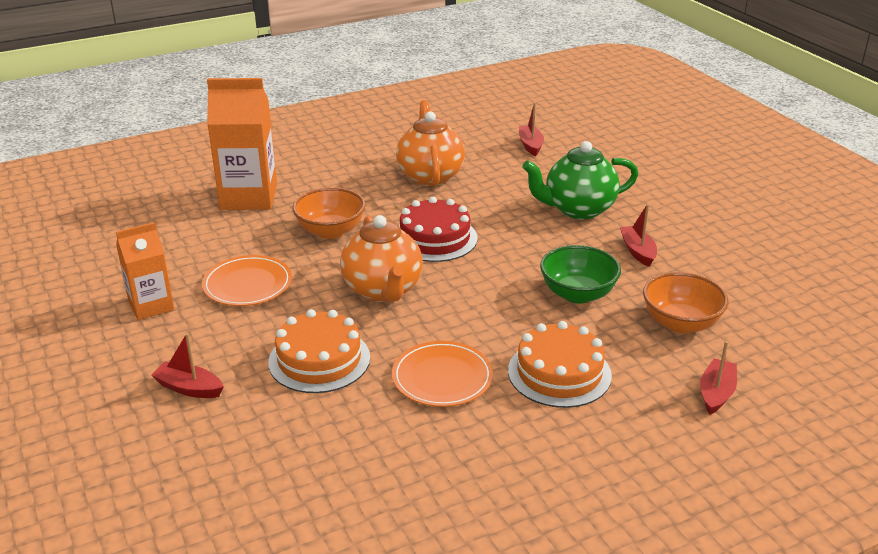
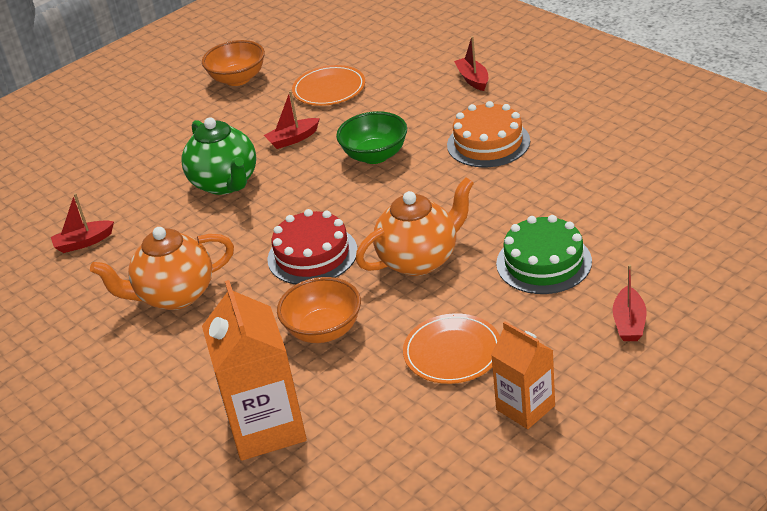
camera: 100 degrees left, 5 degrees up
orange cake [268,309,370,393] -> green cake [496,215,592,294]
orange plate [392,341,493,407] -> orange plate moved to [292,65,365,106]
orange bowl [643,272,729,334] -> orange bowl moved to [202,40,265,86]
red boat [700,341,737,415] -> red boat turned 60 degrees clockwise [454,36,488,91]

